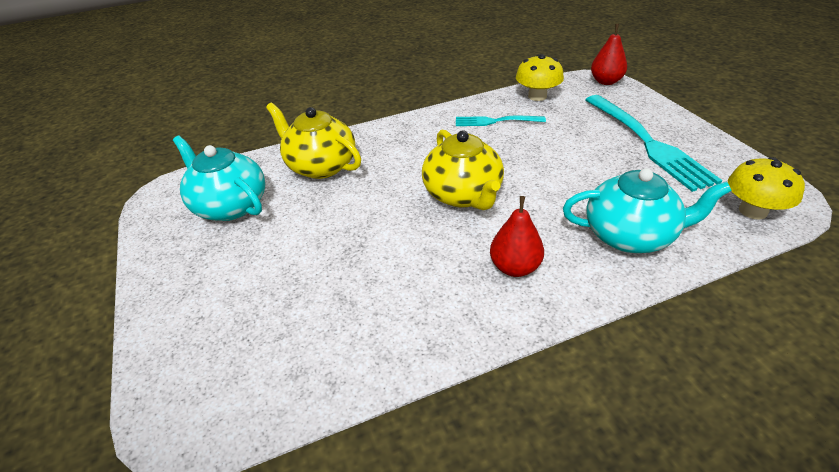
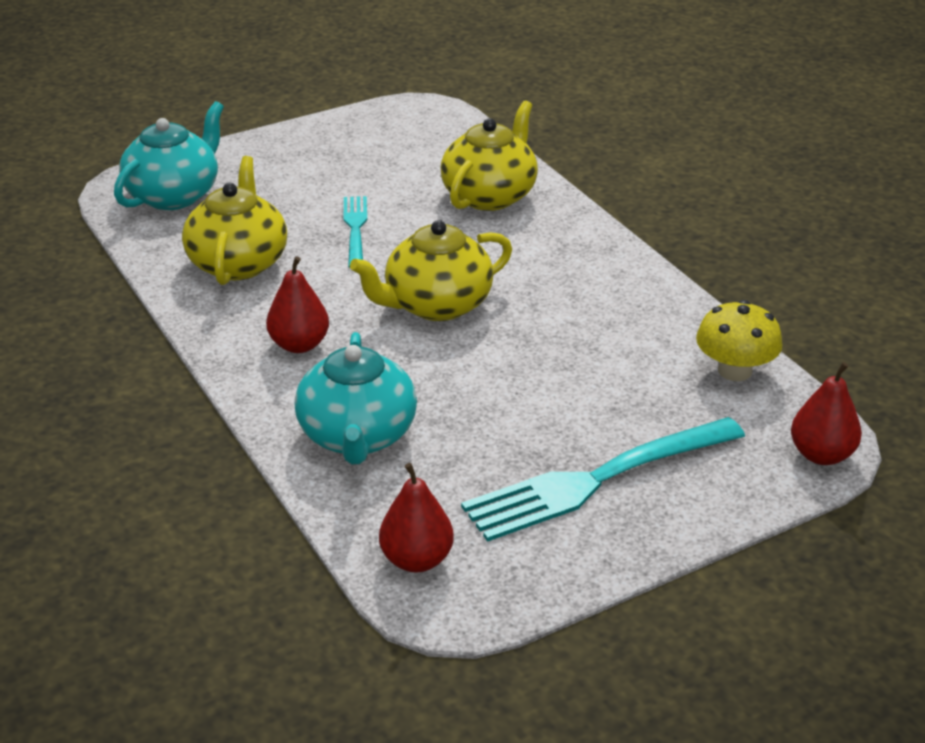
camera: 80 degrees right, 5 degrees down
turquoise teapot [173,136,265,221] -> turquoise teapot moved to [114,101,224,210]
turquoise fork [456,116,546,126] -> turquoise fork moved to [343,196,367,268]
yellow mushroom [728,157,805,220] -> red pear [379,463,454,572]
none -> yellow teapot [182,156,287,285]

